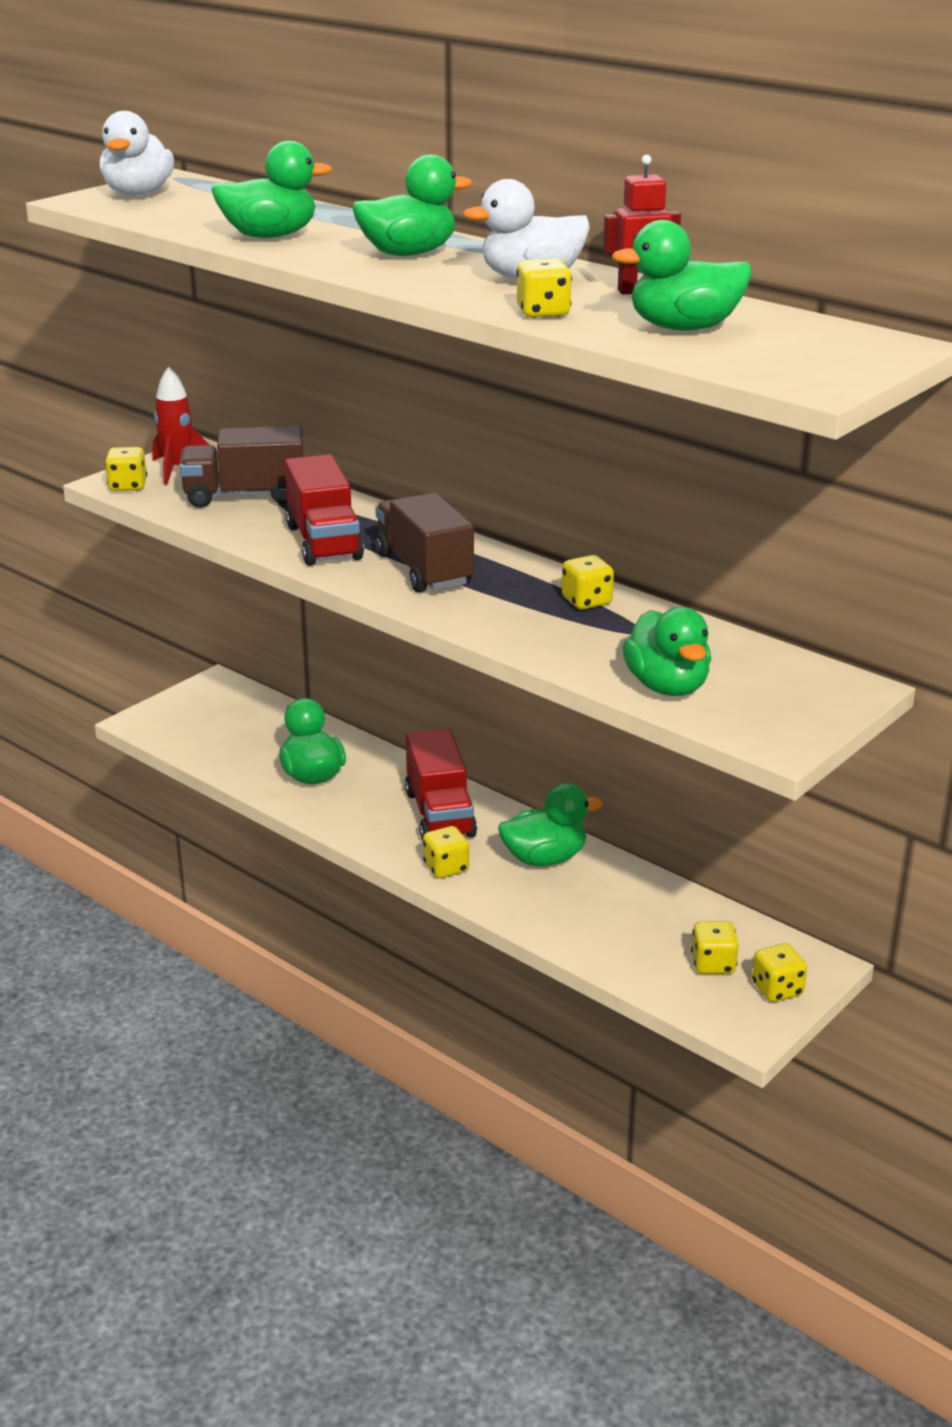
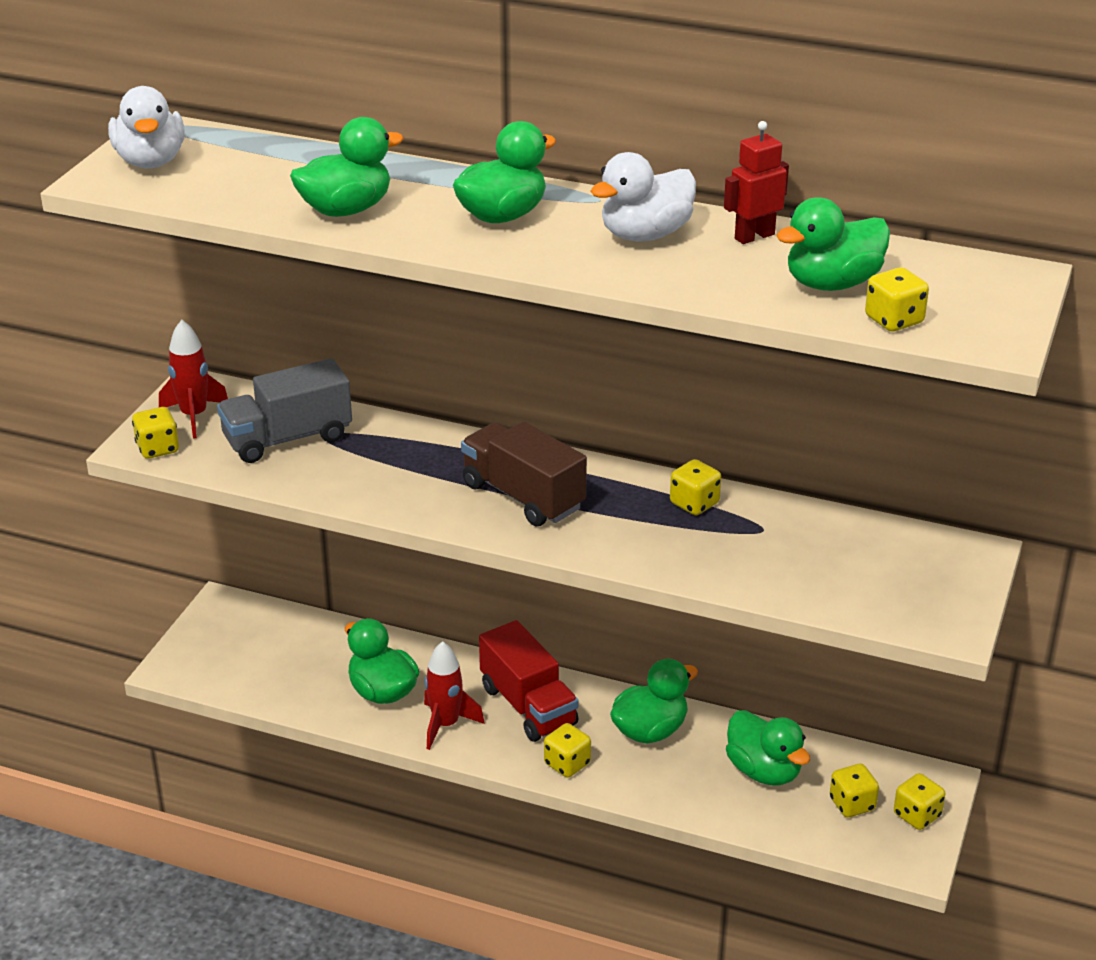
camera: 20 degrees left, 5 degrees up
brown truck [180,426,304,508] -> grey truck [217,358,352,463]
red truck [285,454,364,566] -> none
yellow dice [516,259,572,318] -> yellow dice moved to [865,267,929,331]
green duck [622,607,711,696] -> green duck moved to [726,710,810,785]
none -> red rocket [424,641,485,750]

